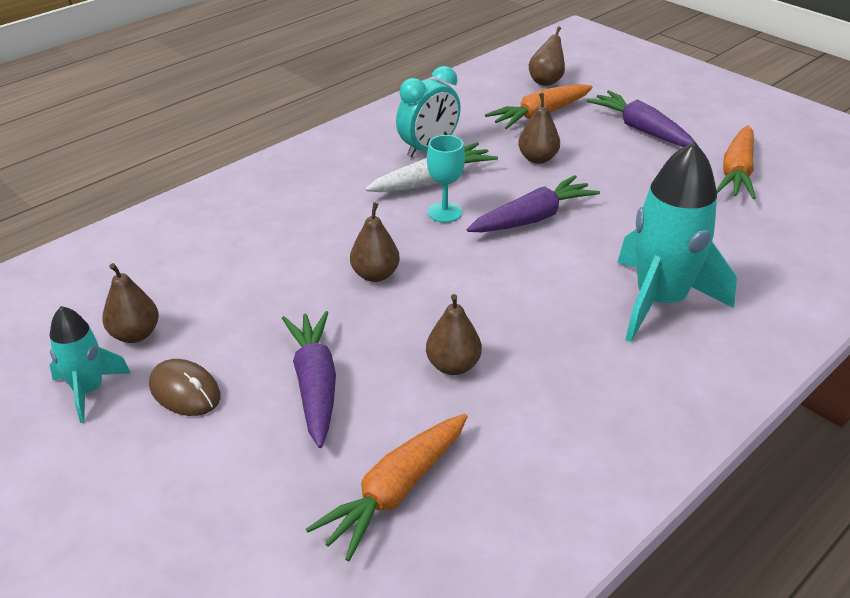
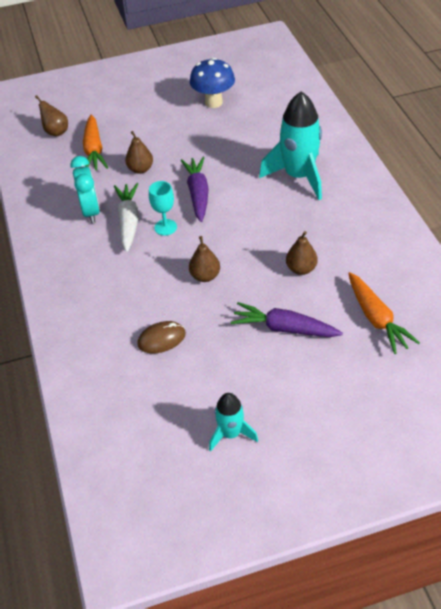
camera: 60 degrees left, 10 degrees up
brown pear [102,263,159,343] -> none
brown mouse [149,359,221,416] -> brown mouse moved to [137,321,186,353]
purple carrot [587,90,698,147] -> none
orange carrot [716,125,756,199] -> blue mushroom [190,58,235,108]

